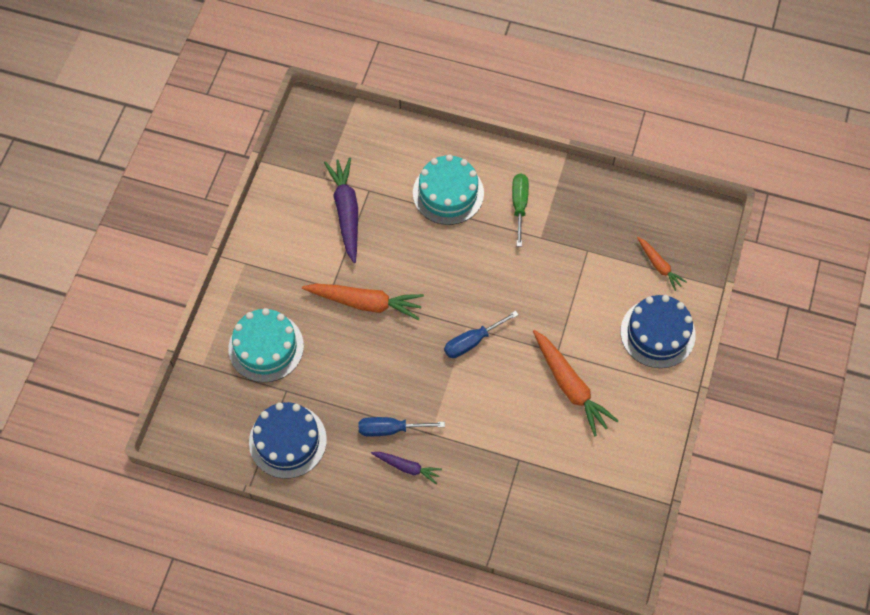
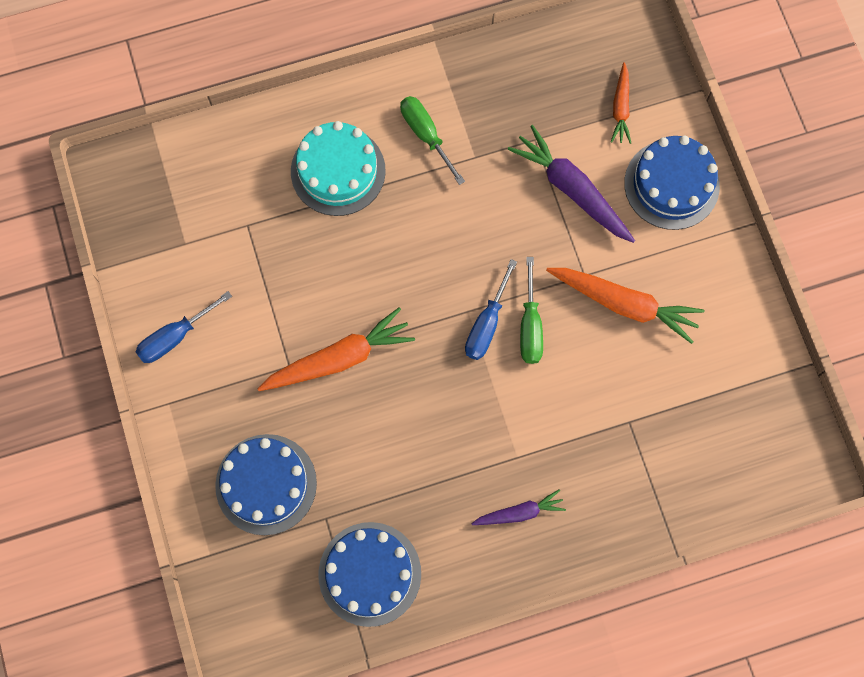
camera: 35 degrees left, 10 degrees up
turquoise cake [228,308,304,383] -> blue cake [215,434,317,535]
purple carrot [324,157,358,263] -> purple carrot moved to [508,125,635,243]
blue screwdriver [359,417,445,436] -> blue screwdriver moved to [136,291,232,363]
orange carrot [637,237,687,291] -> orange carrot turned 75 degrees clockwise [611,62,631,144]
none -> green screwdriver [520,257,543,364]

